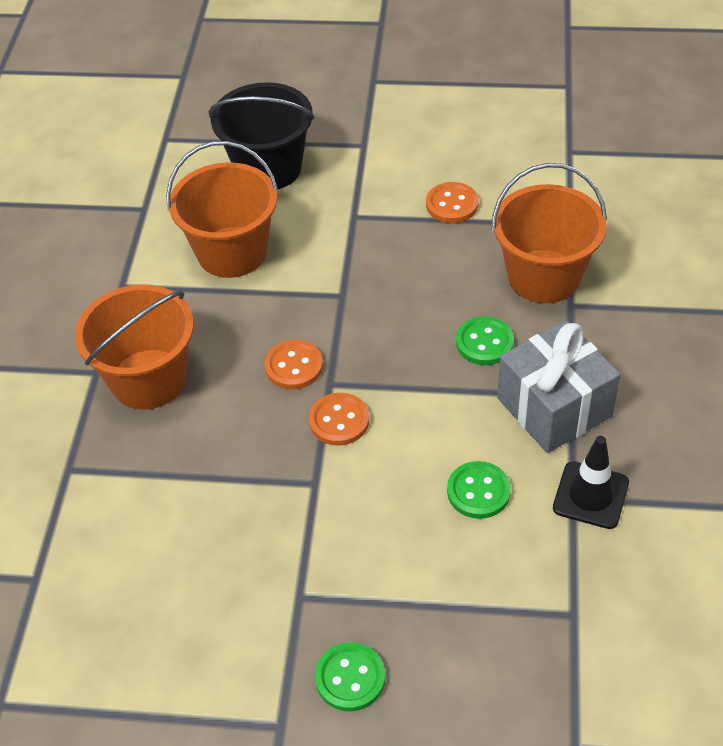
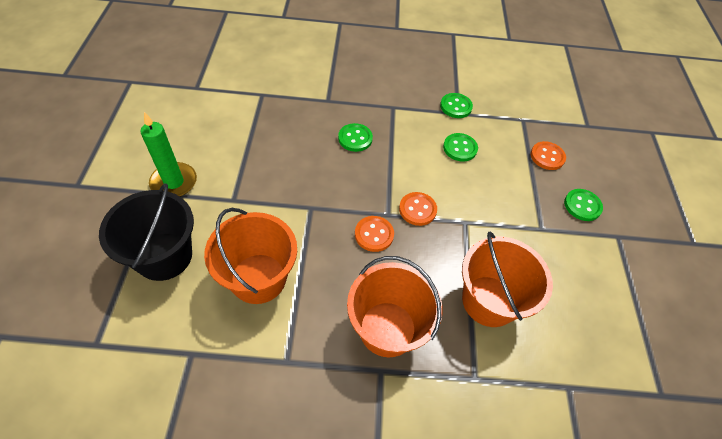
camera: 100 degrees left, 5 degrees up
orange button [426,182,478,223] -> orange button moved to [530,141,566,170]
orange bucket [492,163,607,303] -> orange bucket moved to [462,232,553,327]
grey gift [497,320,620,453] -> none
black traffic cone [553,436,629,529] -> green button [440,93,473,118]
none -> green candle [140,112,197,197]

